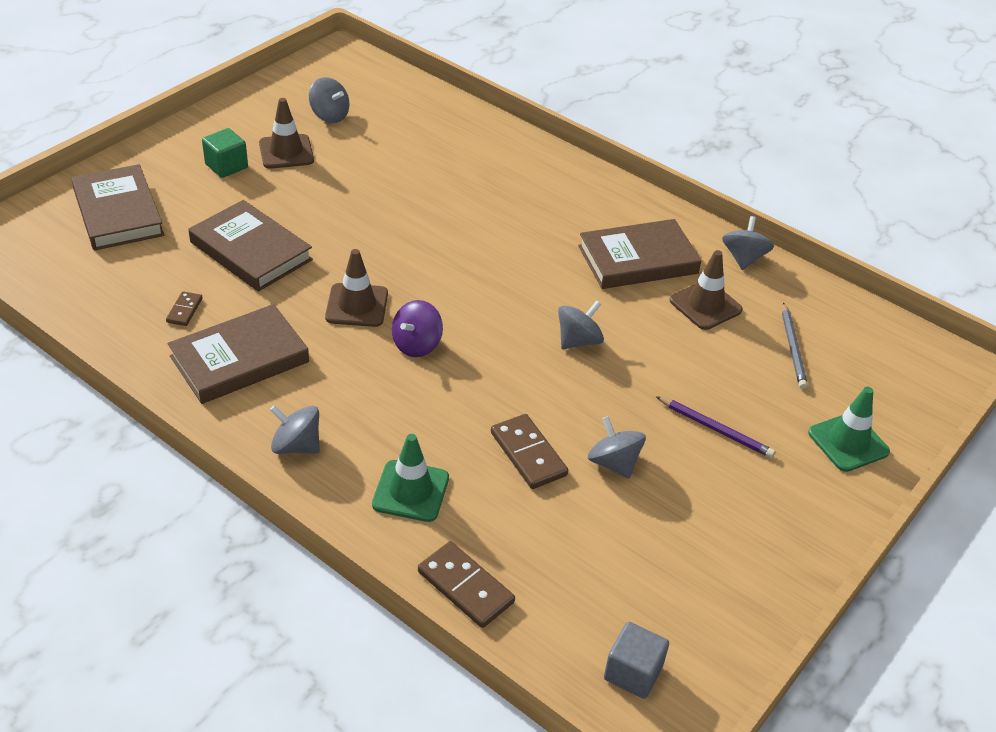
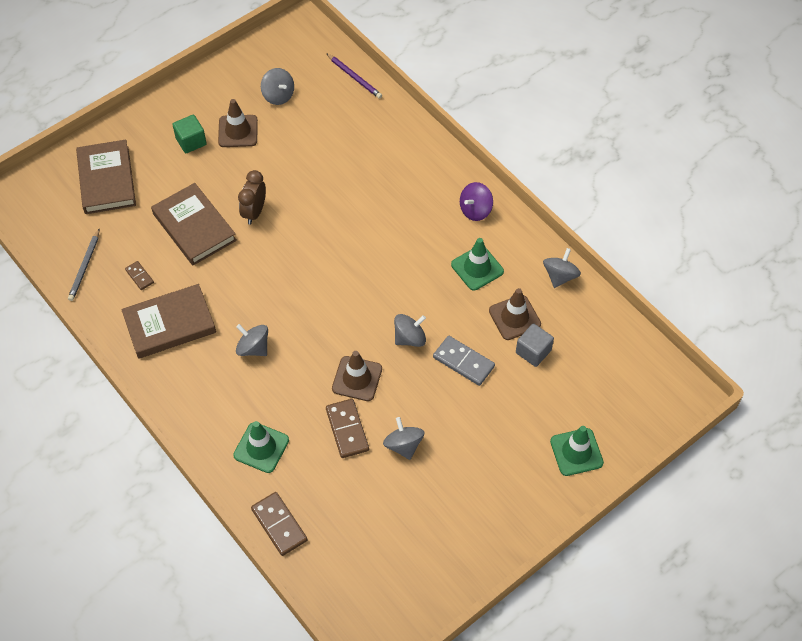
camera: 15 degrees right, 15 degrees up
brown domino [166,291,203,326] -> brown domino turned 60 degrees counterclockwise [125,261,154,290]
grey spinning top [270,405,320,454] -> grey spinning top moved to [236,324,268,356]
brown traffic cone [325,249,388,327] -> brown traffic cone moved to [332,351,382,401]
purple spinning top [392,300,443,357] -> purple spinning top moved to [460,182,493,221]
brown book [578,219,701,289] -> green traffic cone [451,238,504,291]
grey cube [604,622,669,699] -> grey cube moved to [516,323,554,367]
purple pencil [656,396,775,458] -> purple pencil moved to [326,53,382,99]
grey pencil [782,302,808,389] -> grey pencil moved to [68,229,99,301]
none -> brown clock [238,170,266,225]
none -> grey domino [433,336,495,386]

